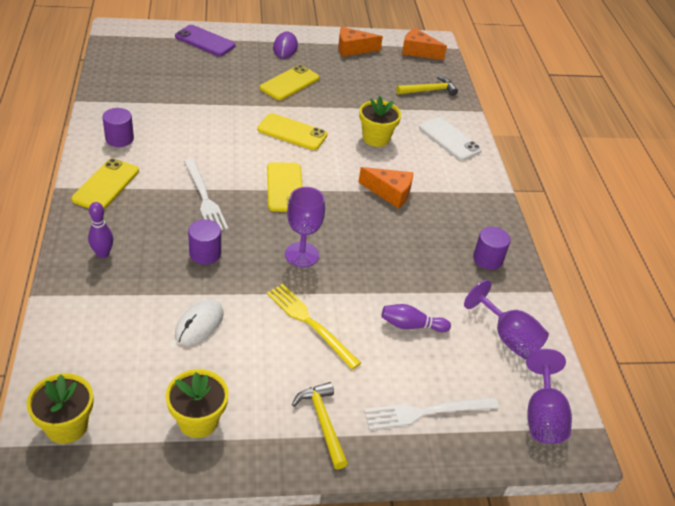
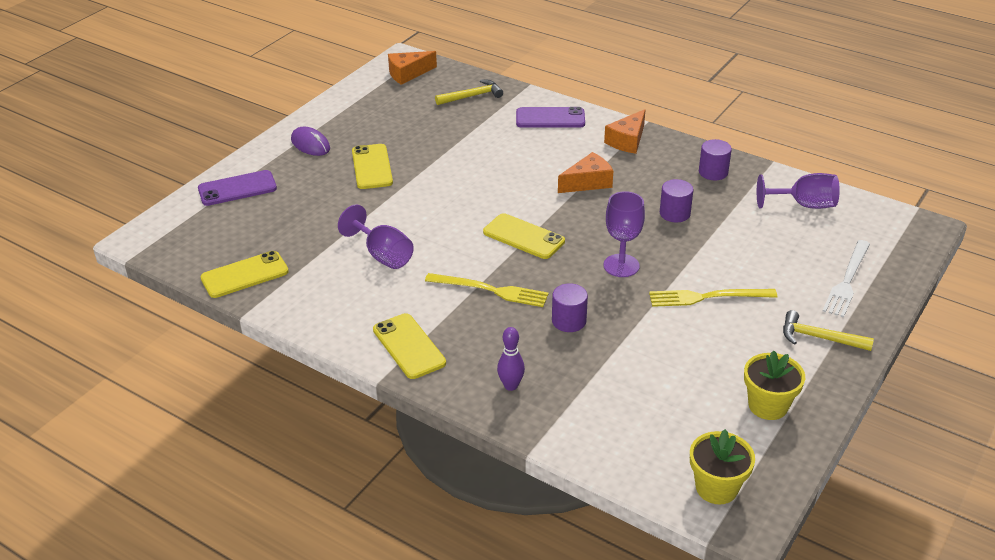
camera: 45 degrees left, 5 degrees down
purple cylinder [102,108,134,147] -> purple cylinder moved to [660,179,693,222]
white mouse [175,300,224,345] -> none
white fork [184,158,228,230] -> yellow fork [425,273,549,307]
yellow phone [257,113,327,150] -> yellow phone moved to [200,251,289,298]
orange cheese [338,27,383,57] -> orange cheese moved to [604,109,646,154]
yellow flower pot [359,96,401,147] -> none
purple bowling pin [382,304,451,332] -> none
yellow hammer [396,76,458,96] -> yellow hammer turned 45 degrees clockwise [435,79,503,105]
white phone [419,117,482,161] -> purple phone [516,107,585,128]
purple goblet [526,349,572,444] -> purple goblet moved to [338,205,414,269]

